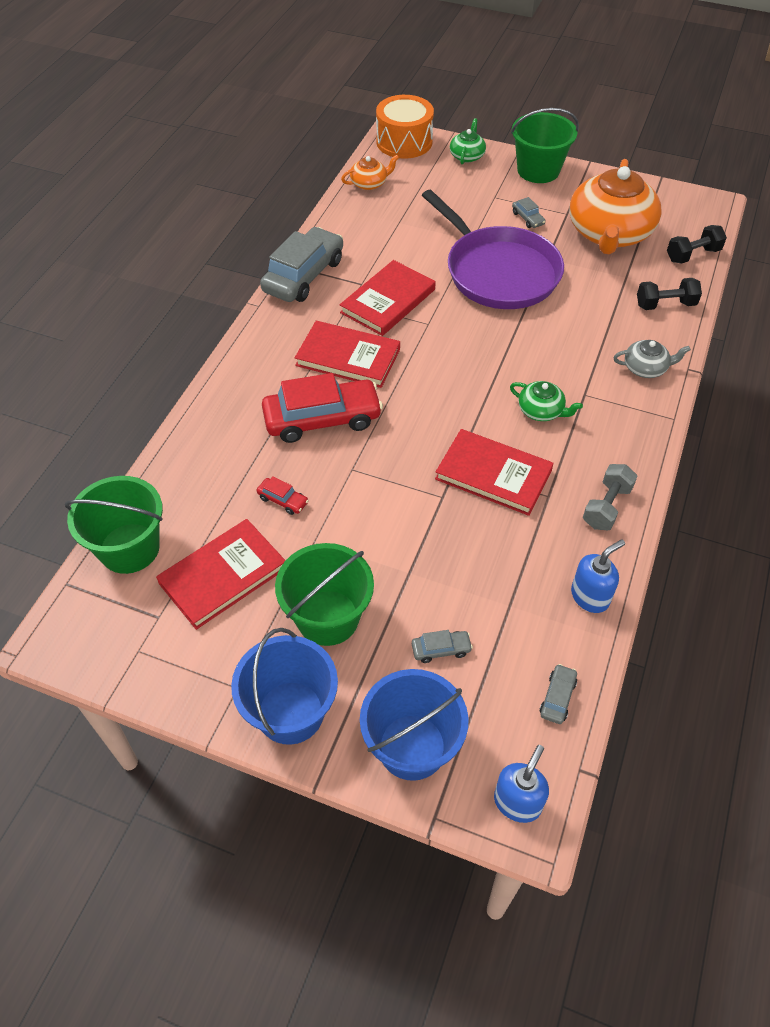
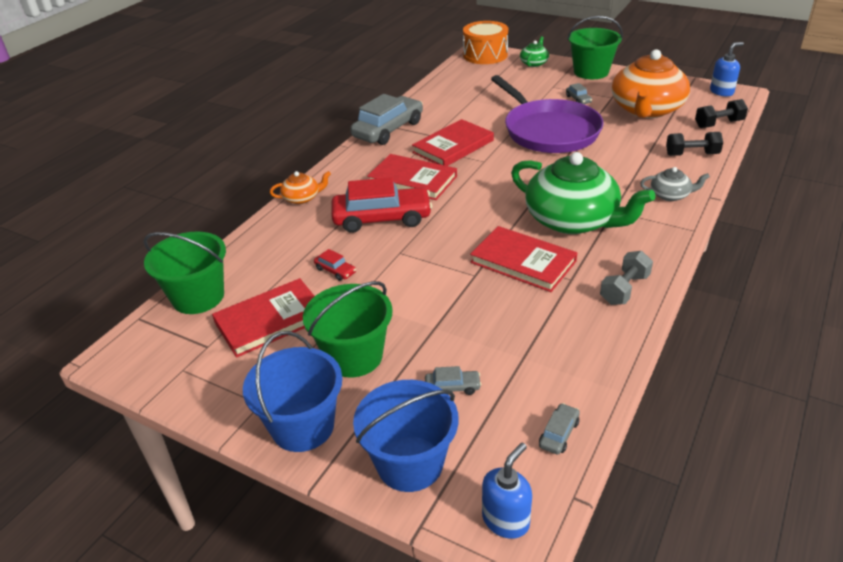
camera: 10 degrees right, 15 degrees down
orange teapot [341,155,399,190] -> orange teapot moved to [270,171,331,204]
green teapot [510,381,583,421] -> green teapot [511,152,655,234], size x2.26
blue soap dispenser [571,539,625,613] -> blue soap dispenser moved to [710,42,744,96]

